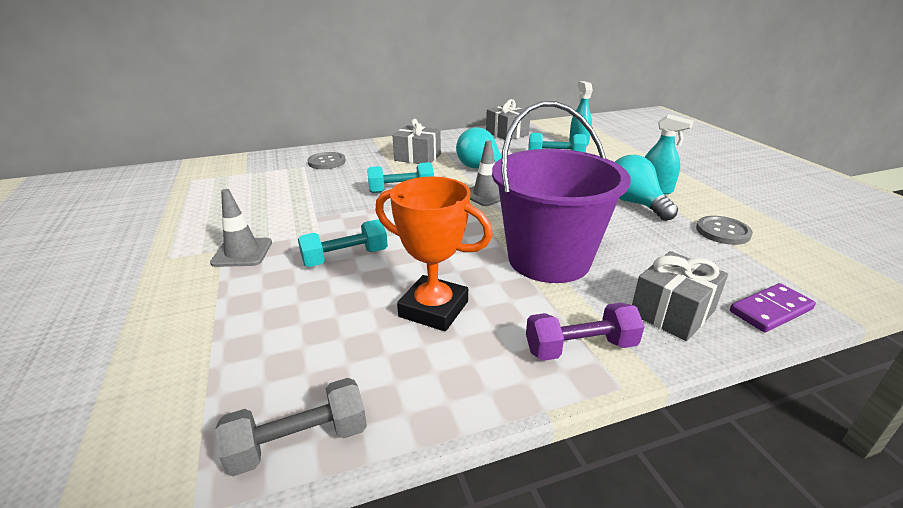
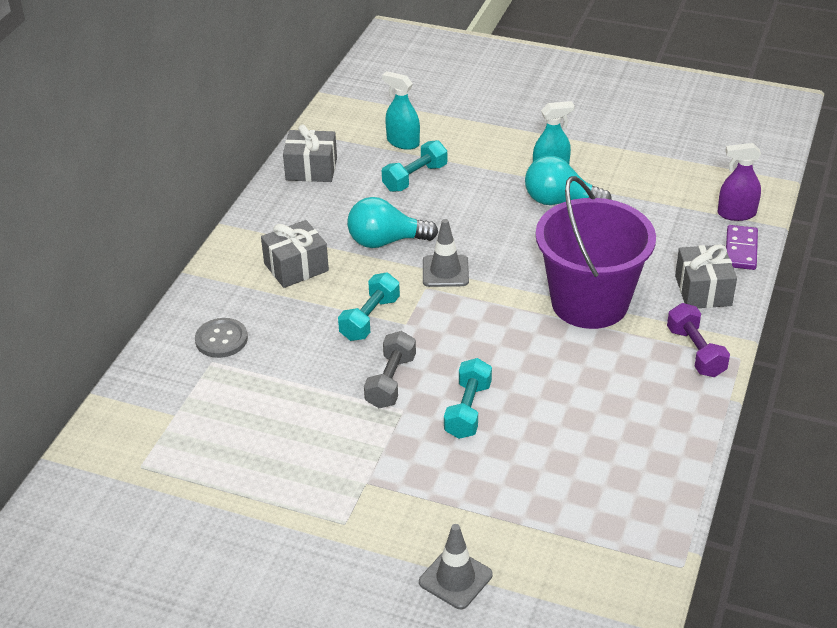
camera: 50 degrees left, 10 degrees up
grey traffic cone [210,189,272,267] -> grey traffic cone moved to [419,524,493,609]
grey dumbbell [215,378,367,476] -> grey dumbbell moved to [364,331,416,408]
orange trophy [375,176,493,331] -> none
purple dumbbell [526,303,645,361] -> purple dumbbell turned 45 degrees counterclockwise [667,303,730,377]
grey button [696,216,753,245] -> none
none -> purple spray bottle [718,143,761,221]

